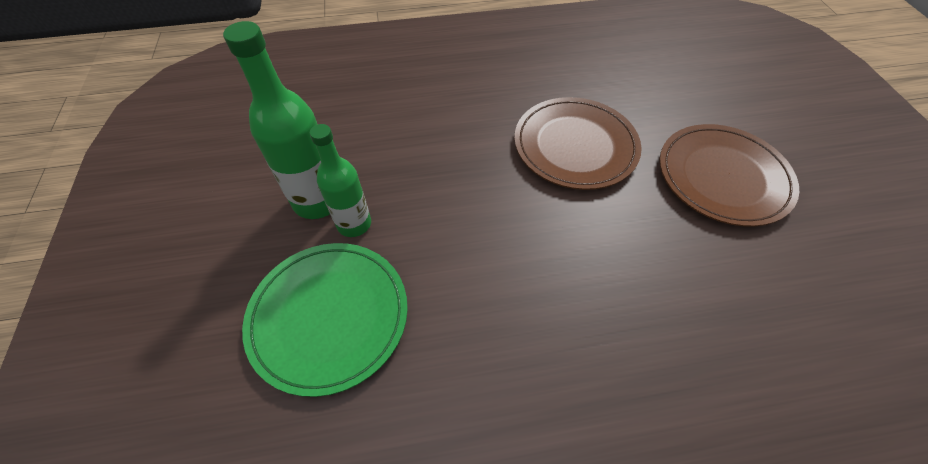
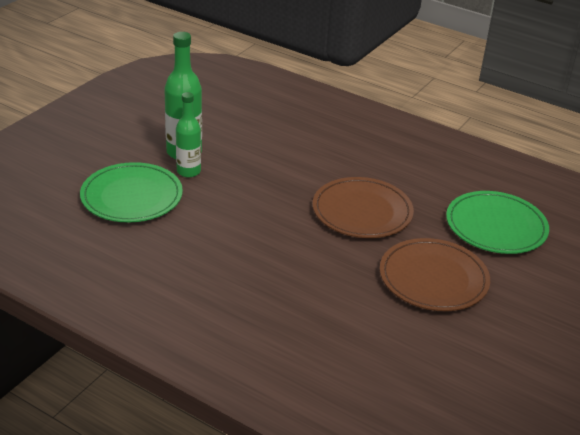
camera: 40 degrees right, 20 degrees down
none -> green plate [446,191,549,254]

